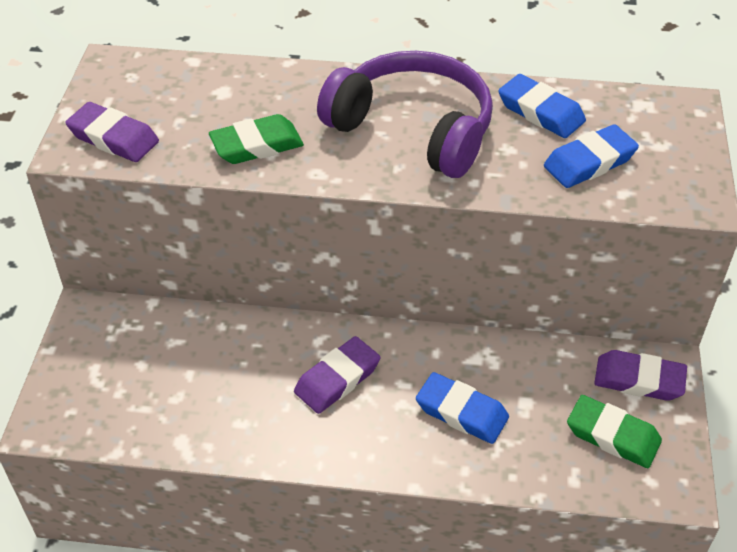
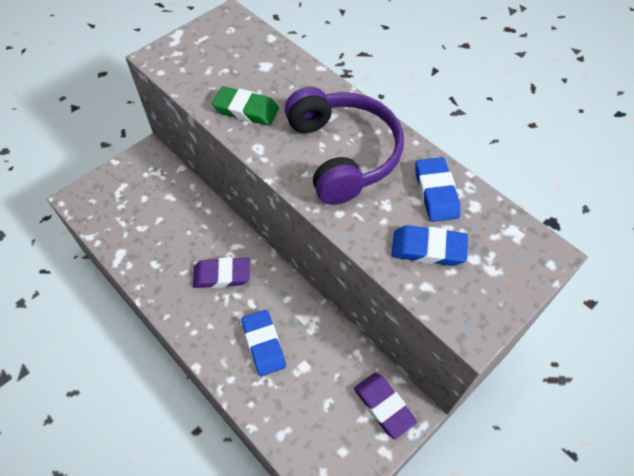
camera: 40 degrees right, 10 degrees up
purple eraser [65,102,159,162] -> none
green eraser [567,395,662,468] -> none

